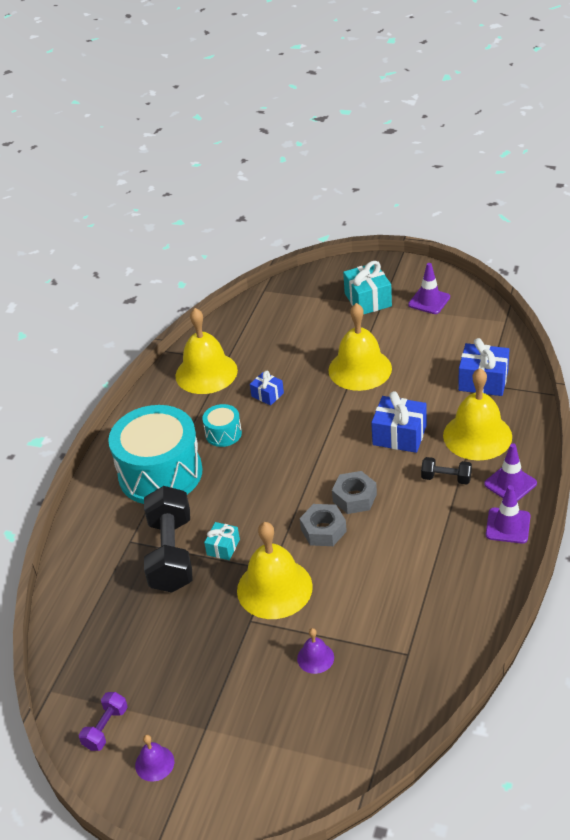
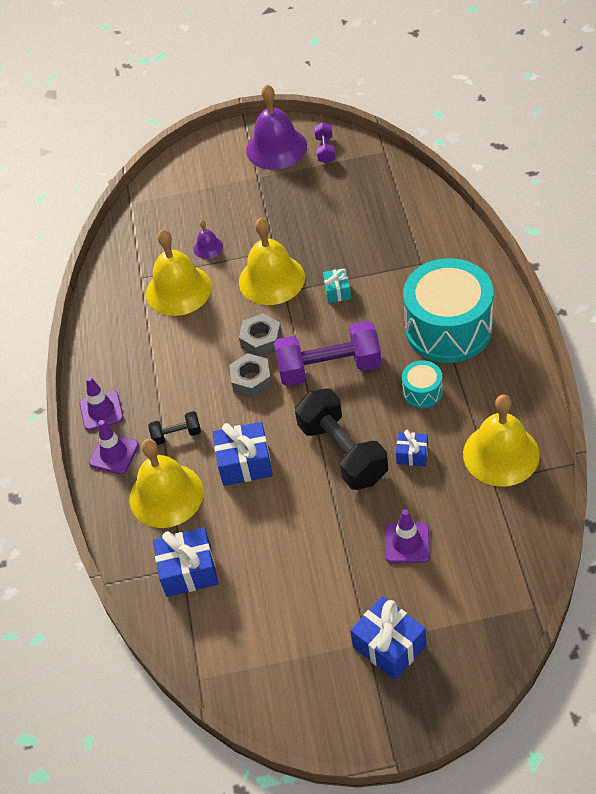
camera: 155 degrees right, 10 degrees up
purple bell [135,735,174,782] -> purple bell [246,84,307,170], size x2.16
black dumbbell [144,486,193,593] -> black dumbbell moved to [295,389,388,490]
yellow bell [328,303,392,391] -> yellow bell moved to [146,229,212,316]
turquoise gift [343,261,392,315] -> blue gift [350,596,426,680]
purple traffic cone [408,263,450,314] -> purple traffic cone moved to [385,509,430,563]
none -> purple dumbbell [274,321,382,386]

